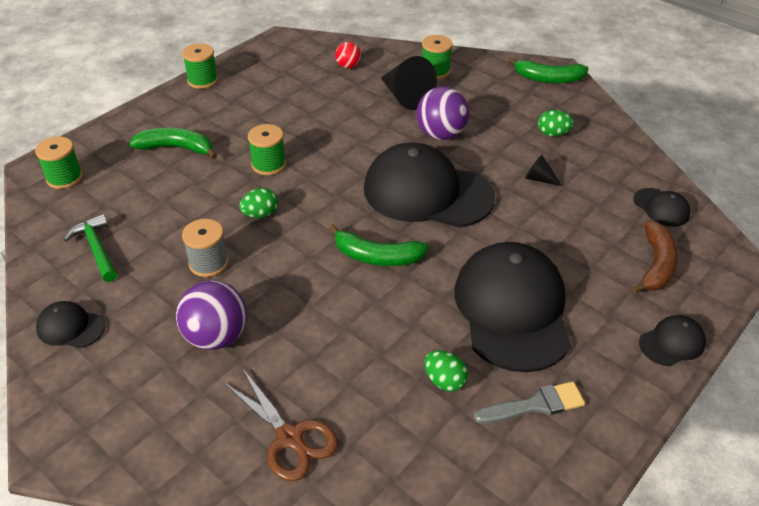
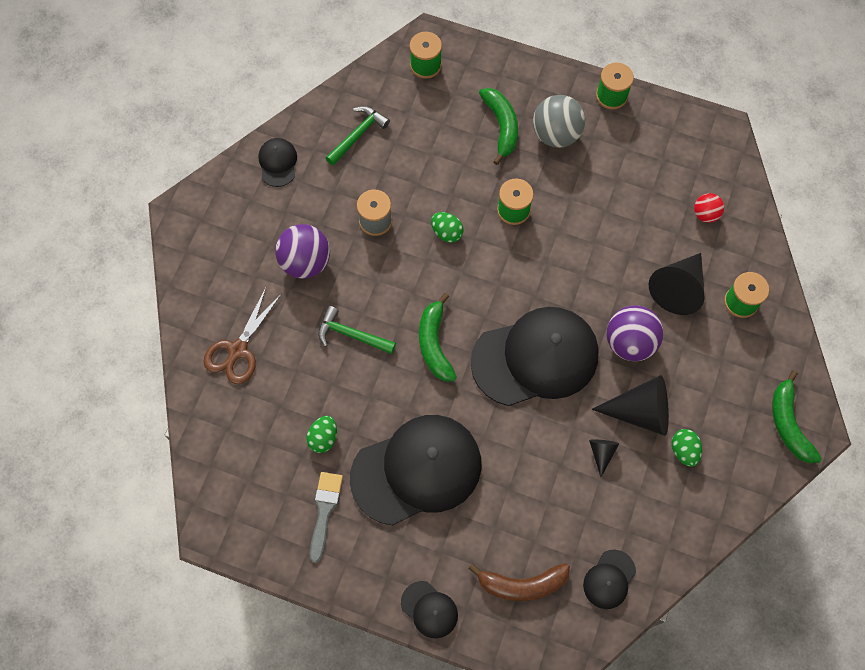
camera: 70 degrees right, 25 degrees up
black cap [364,143,495,228] -> black cap turned 75 degrees clockwise [471,307,599,406]
grey brush [474,382,585,424] -> grey brush turned 135 degrees counterclockwise [310,472,343,563]
none -> green hammer [318,306,396,354]
none -> grey ball [533,95,585,148]
none -> black cone [592,375,669,436]

